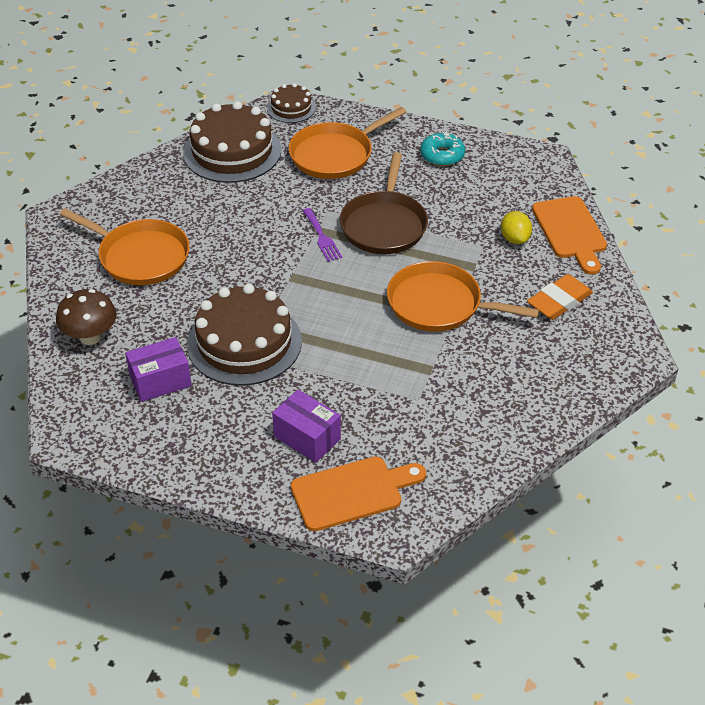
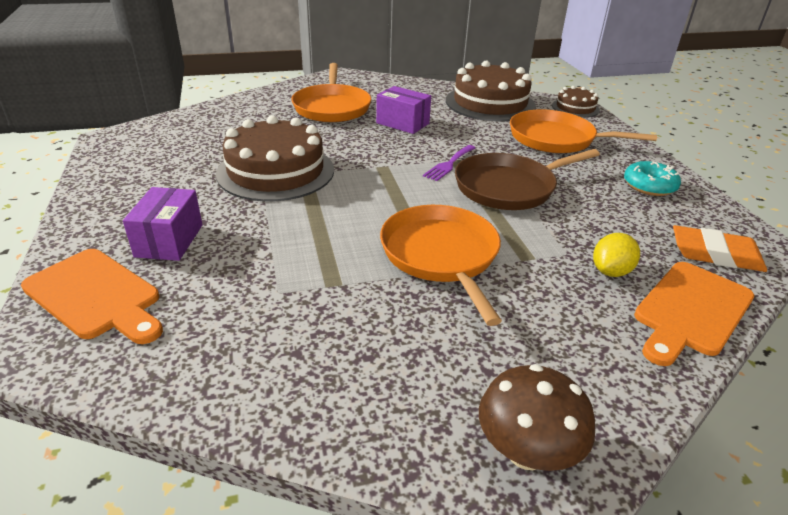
camera: 55 degrees right, 10 degrees down
brown mushroom [56,289,117,345] -> brown mushroom moved to [479,364,595,471]
purple box [125,337,192,402] -> purple box moved to [376,86,431,134]
orange eraser [527,274,593,320] -> orange eraser moved to [673,225,767,272]

